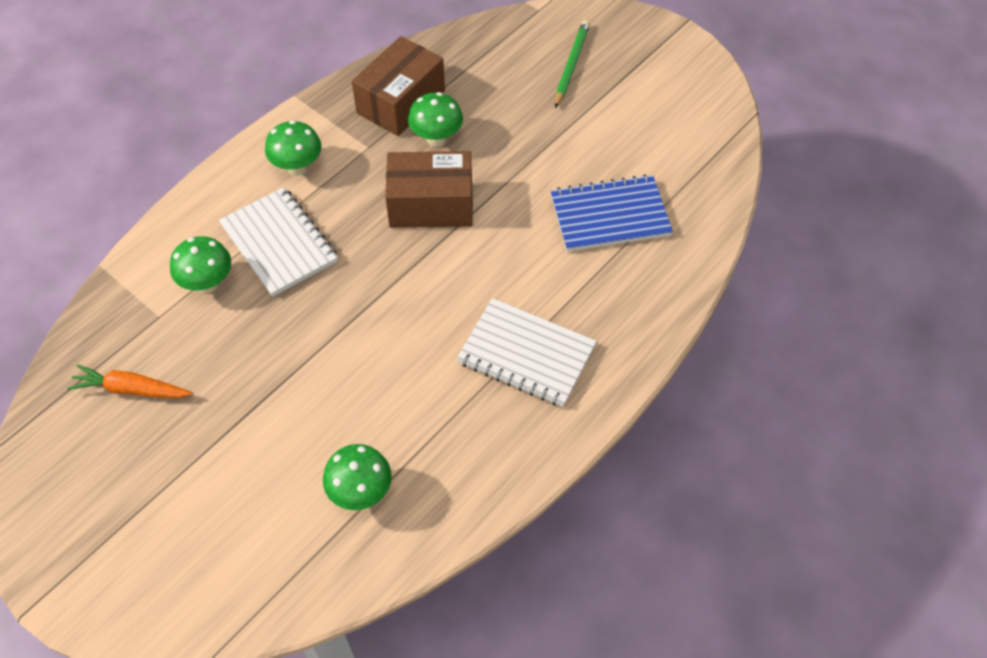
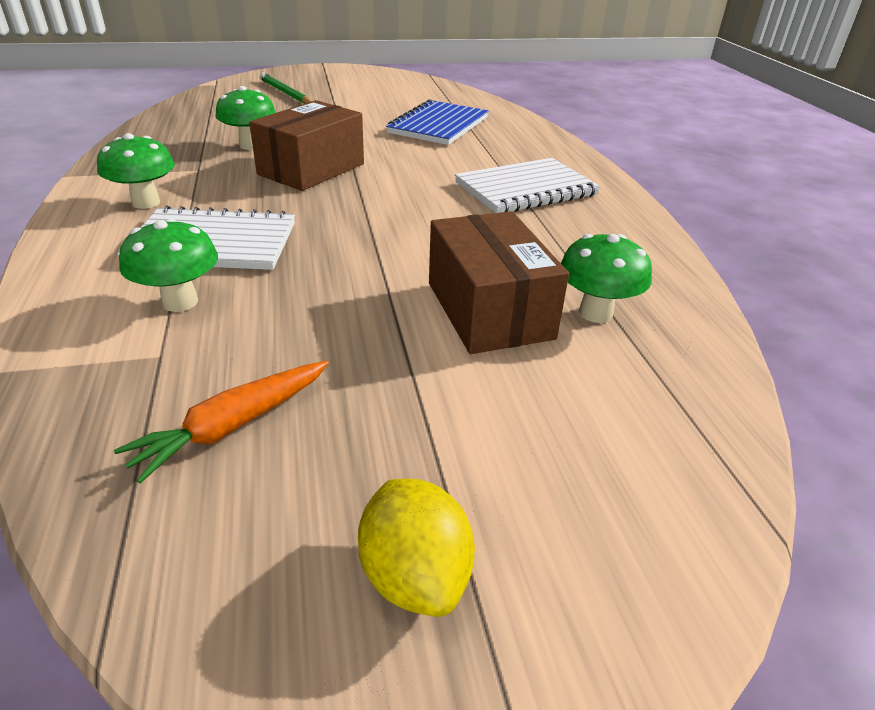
camera: 55 degrees left, 20 degrees down
brown box [352,36,445,136] -> brown box moved to [429,211,569,354]
none -> yellow lemon [358,479,475,617]

